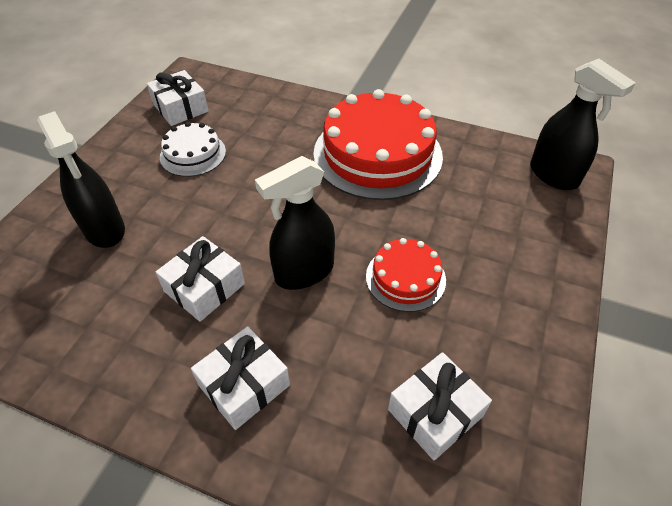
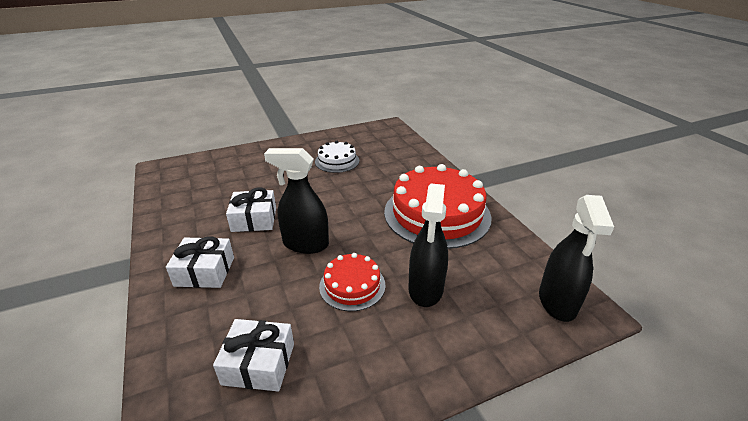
camera: 45 degrees right, 15 degrees down
black spray bottle [37,111,125,248] -> black spray bottle moved to [408,183,448,307]
white gift [147,70,209,126] -> none

